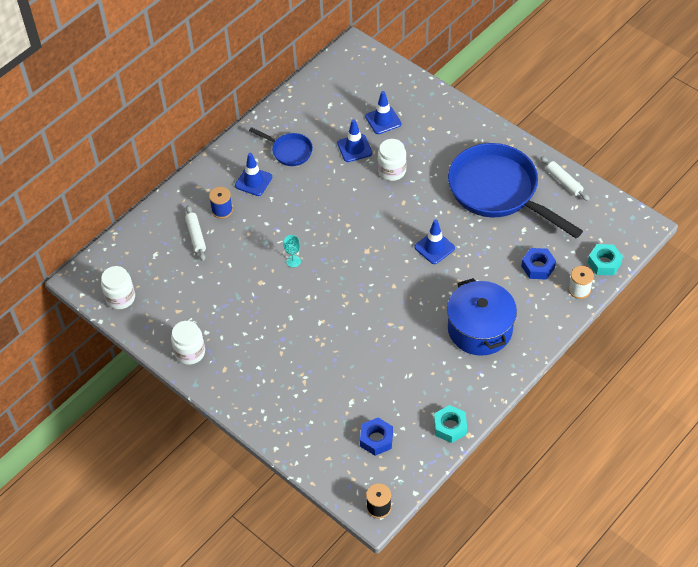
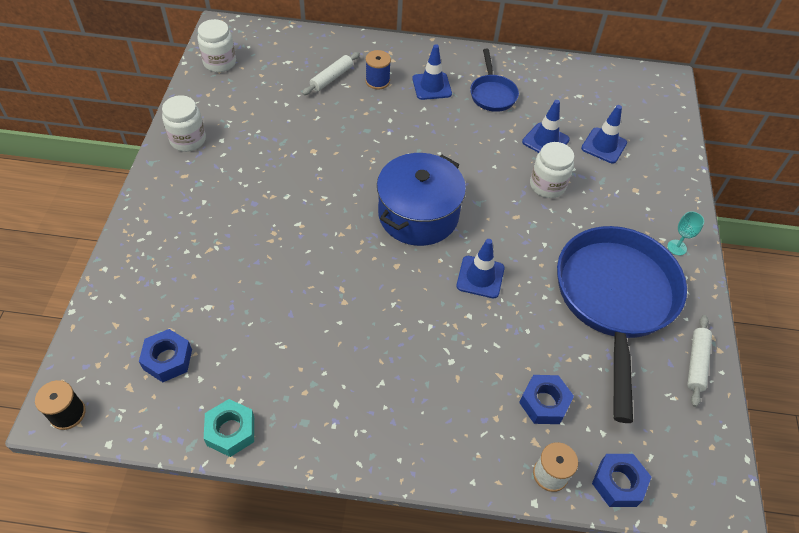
camera: 50 degrees right, 0 degrees up
turquoise goblet [284,235,301,267] -> turquoise goblet moved to [667,211,704,255]
blue pot [447,278,517,356] -> blue pot moved to [377,153,466,246]
turquoise nut [588,244,623,275] -> blue nut [592,454,651,507]

